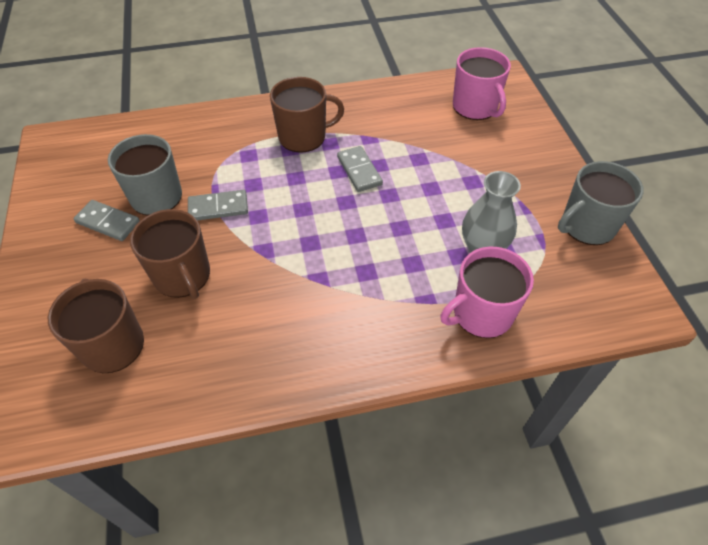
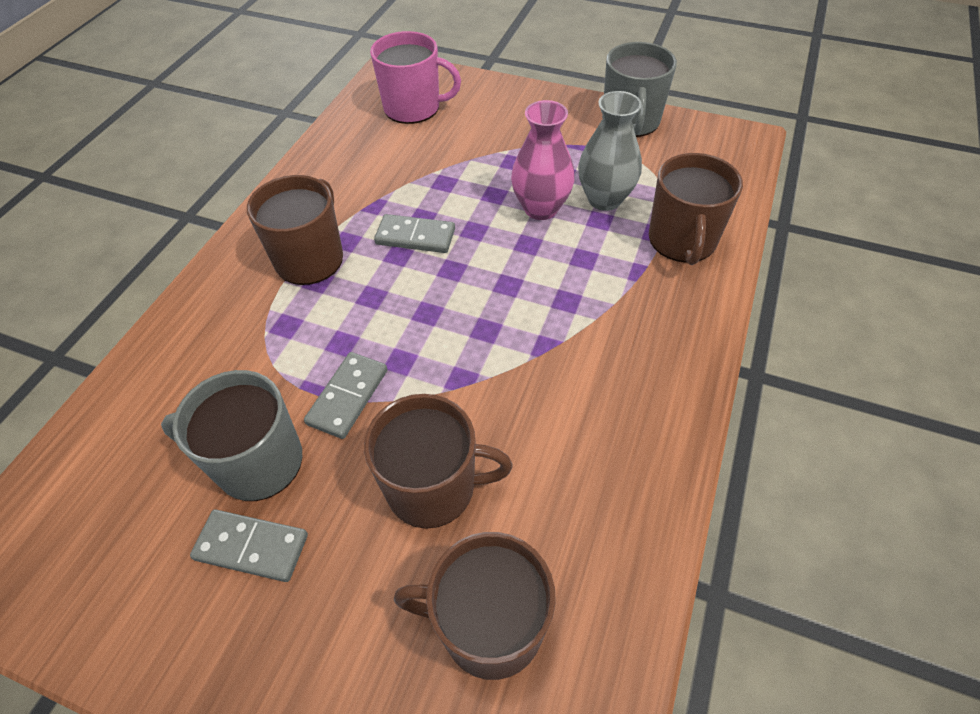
camera: 55 degrees left, 0 degrees up
grey domino [73,200,140,241] -> grey domino turned 45 degrees clockwise [190,509,308,582]
pink mug [441,246,534,338] -> brown mug [649,153,743,265]
none -> pink vase [511,100,575,220]

